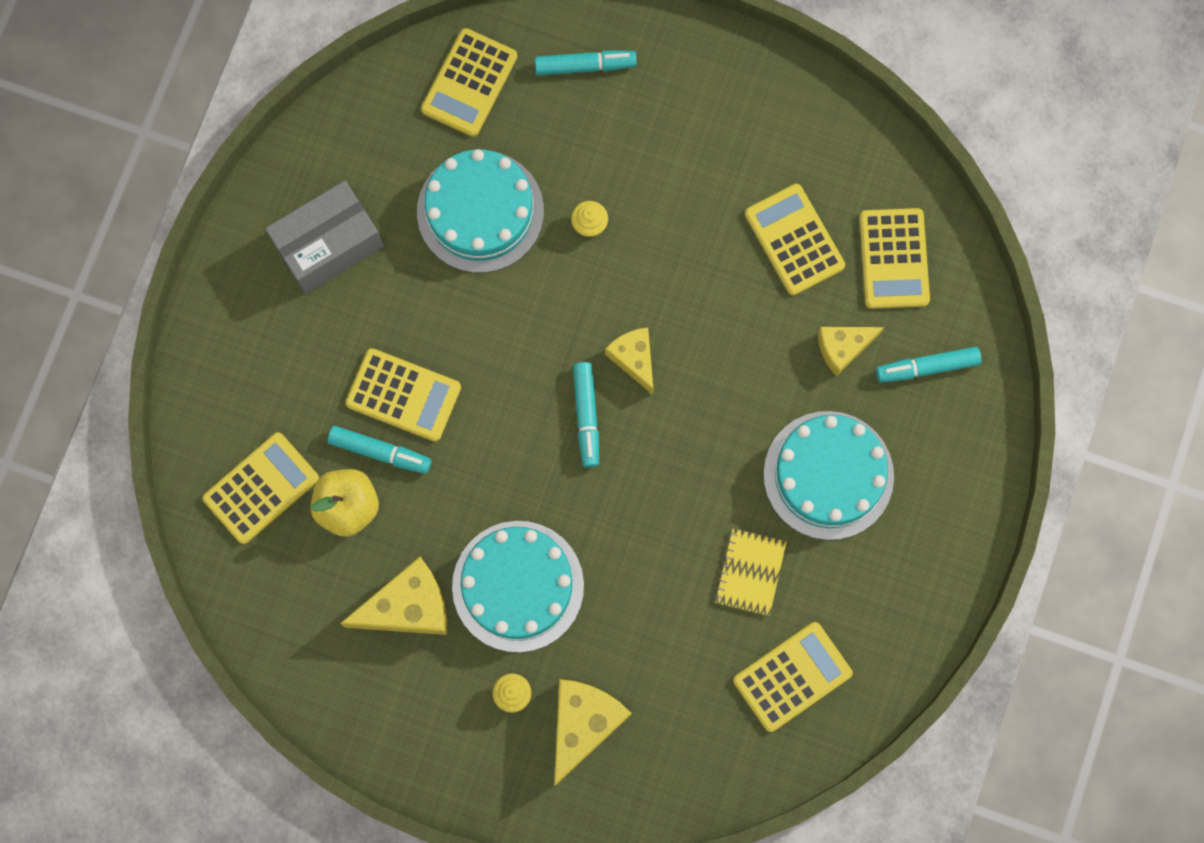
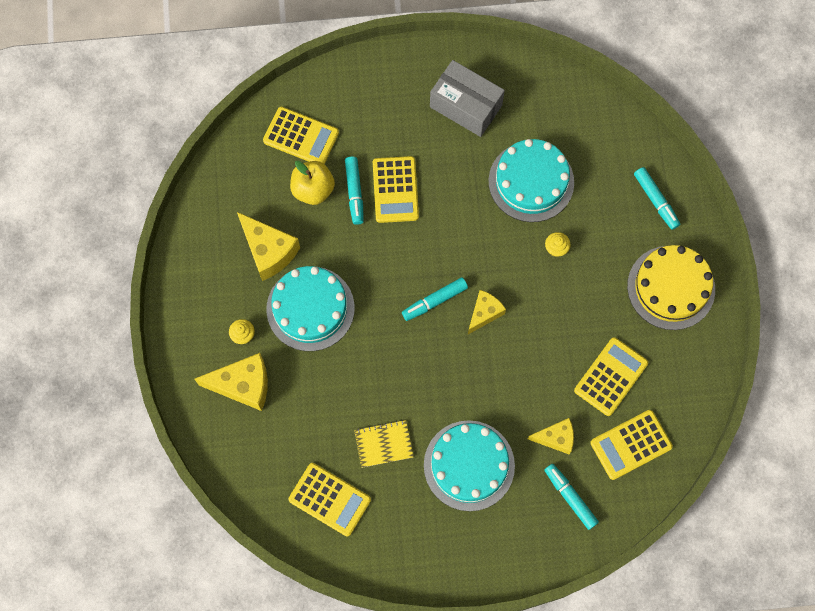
camera: 65 degrees right, 5 degrees down
yellow calculator [421,28,517,137] -> none
yellow cheese [818,327,884,376] -> yellow cheese turned 135 degrees clockwise [528,418,574,454]
none -> yellow cake [627,245,715,330]

